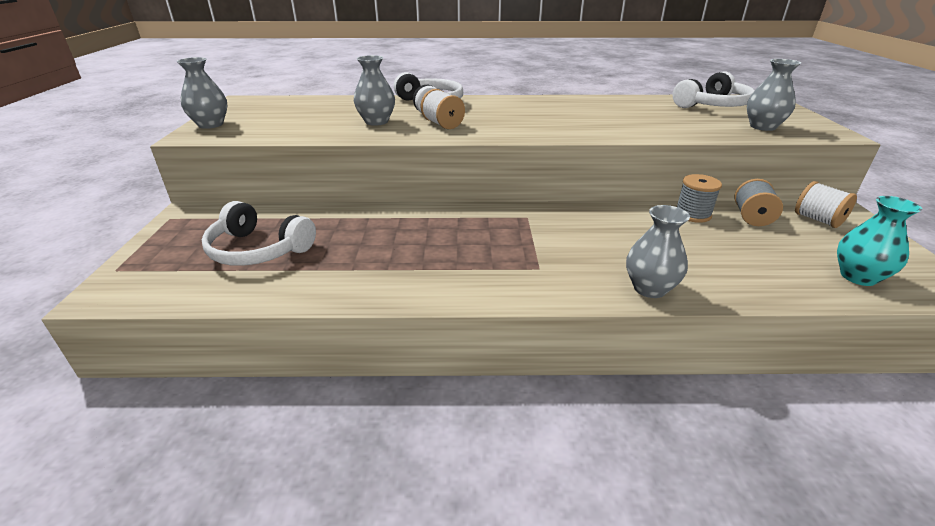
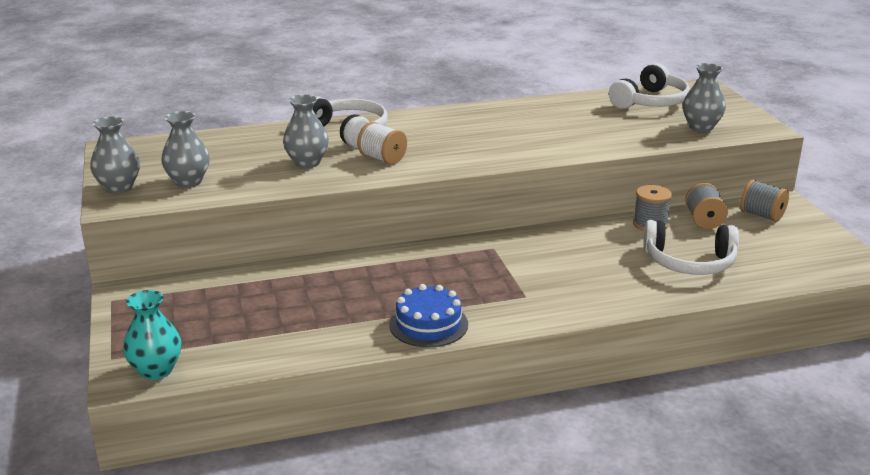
camera: 15 degrees left, 5 degrees down
white headphones [202,201,316,266] -> white headphones moved to [643,220,739,275]
grey vase [626,205,690,298] -> grey vase moved to [161,111,210,188]
white spool [795,181,857,228] -> grey spool [740,179,789,222]
turquoise vase [837,196,922,286] -> turquoise vase moved to [123,290,182,380]
none -> blue cake [389,284,468,347]

